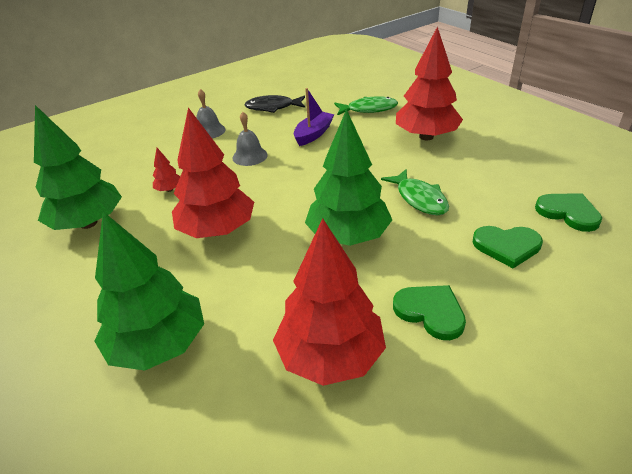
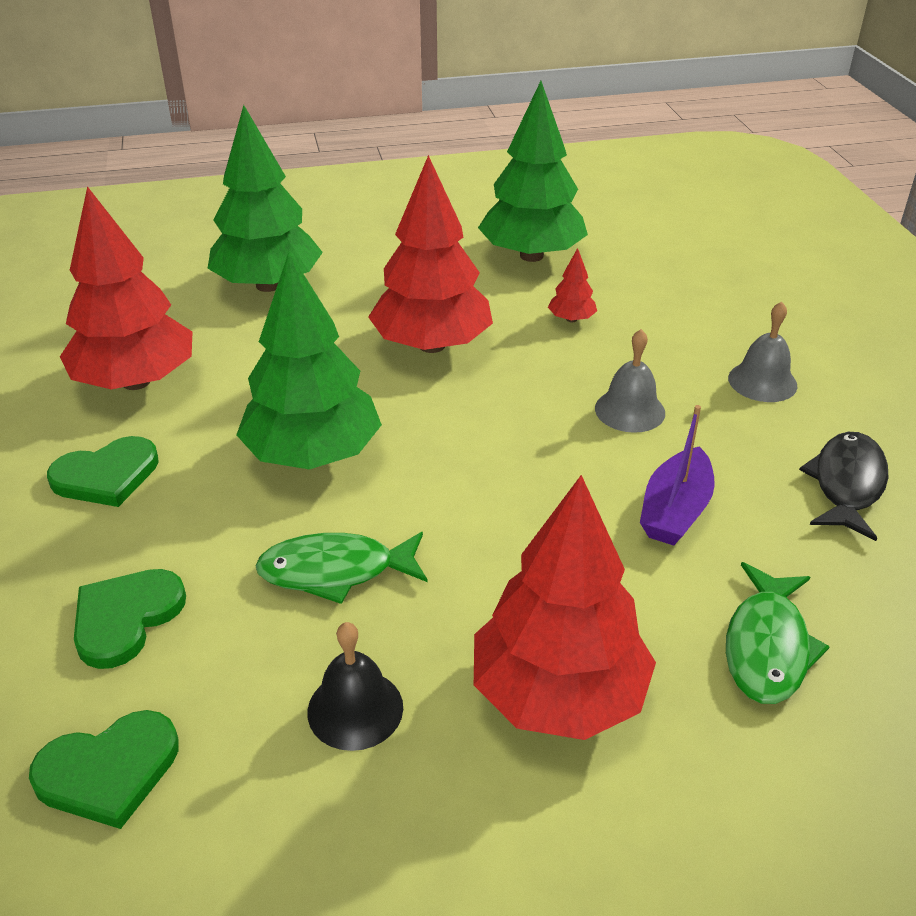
camera: 110 degrees right, 0 degrees up
purple boat [294,88,335,146] -> purple boat turned 60 degrees clockwise [640,405,715,545]
none -> black bell [308,622,403,751]

